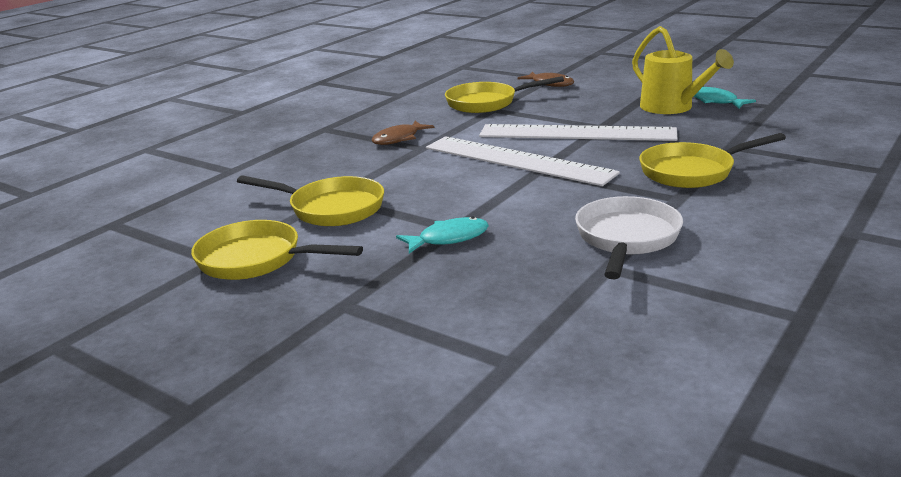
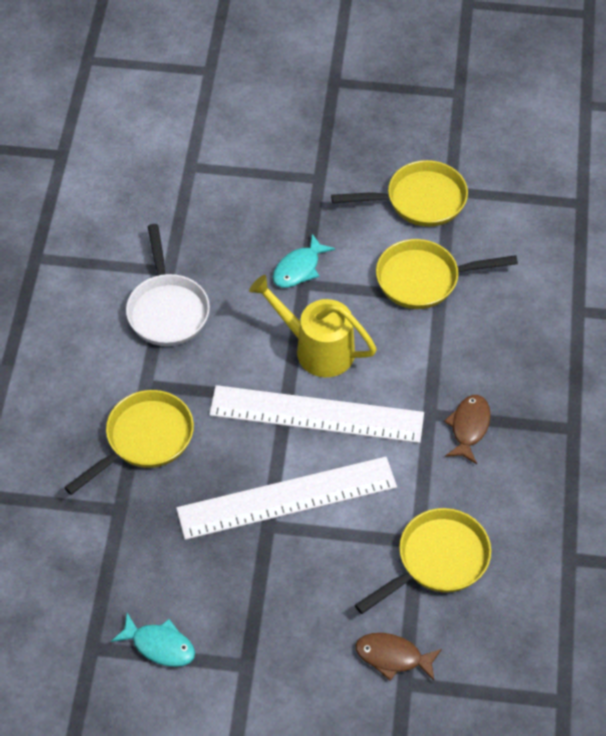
camera: 150 degrees right, 30 degrees up
yellow watering can [632,26,734,114] -> yellow watering can moved to [249,275,377,377]

